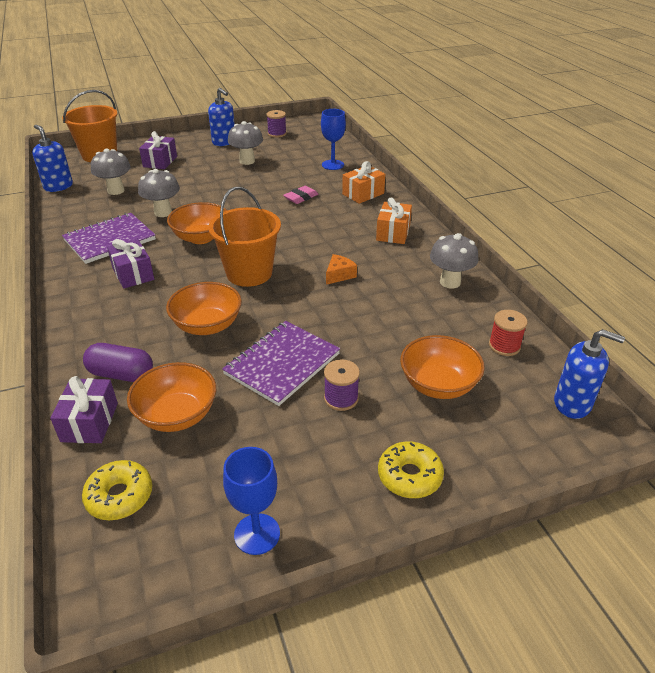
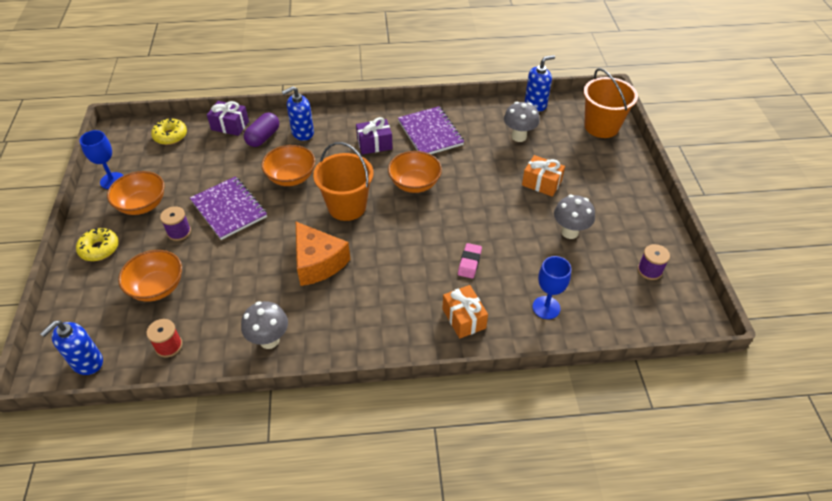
camera: 105 degrees right, 10 degrees up
orange bowl [127,362,216,432] -> orange bowl moved to [107,171,165,215]
grey mushroom [138,169,180,217] -> none
purple gift [139,131,177,169] -> none
blue soap dispenser [208,88,235,146] -> blue soap dispenser moved to [282,86,314,141]
pink eraser [283,186,318,204] -> pink eraser turned 45 degrees clockwise [458,243,482,279]
orange cheese [326,254,357,285] -> orange cheese [296,222,351,286], size x2.07
orange gift [376,197,412,244] -> orange gift moved to [522,155,565,197]

